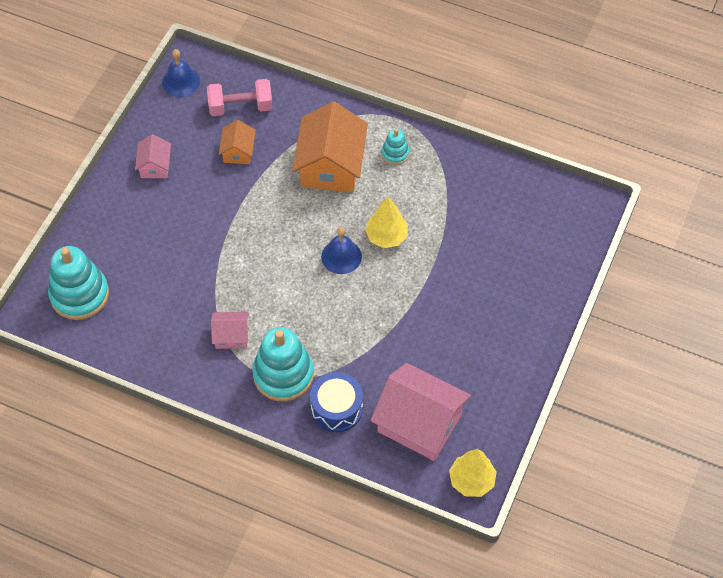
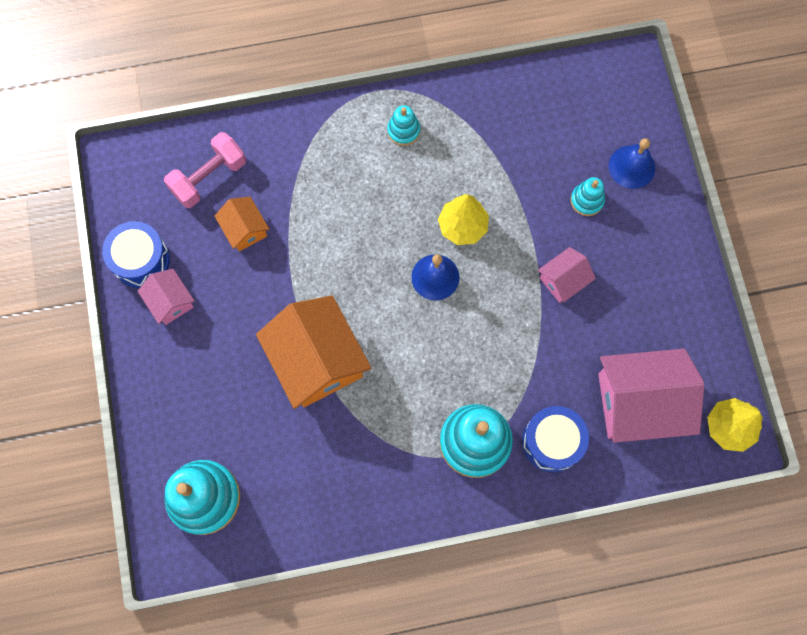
camera: 35 degrees left, 15 degrees up
blue bell [162,49,200,97] -> blue bell moved to [609,138,655,189]
pink house [211,312,249,349] -> pink house moved to [538,247,596,303]
orange house [292,101,368,192] -> orange house moved to [256,295,371,409]
none -> blue drum [102,221,170,288]
none -> turquoise stacking toy [571,177,605,216]

